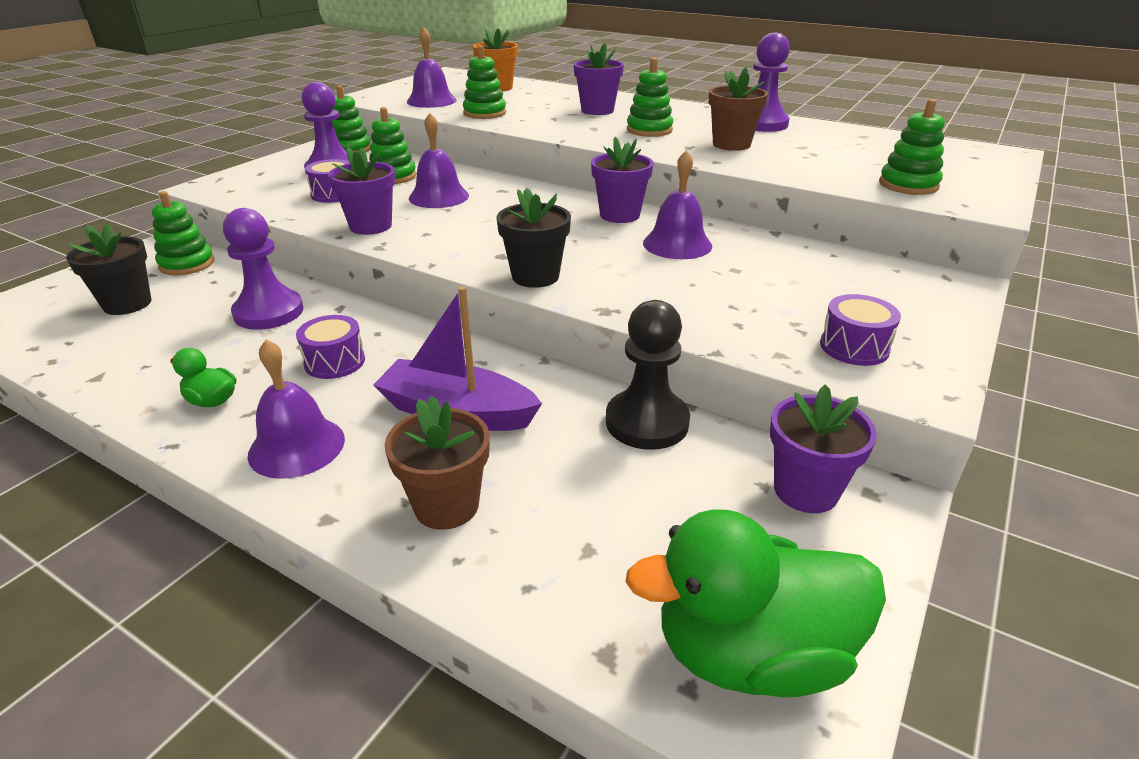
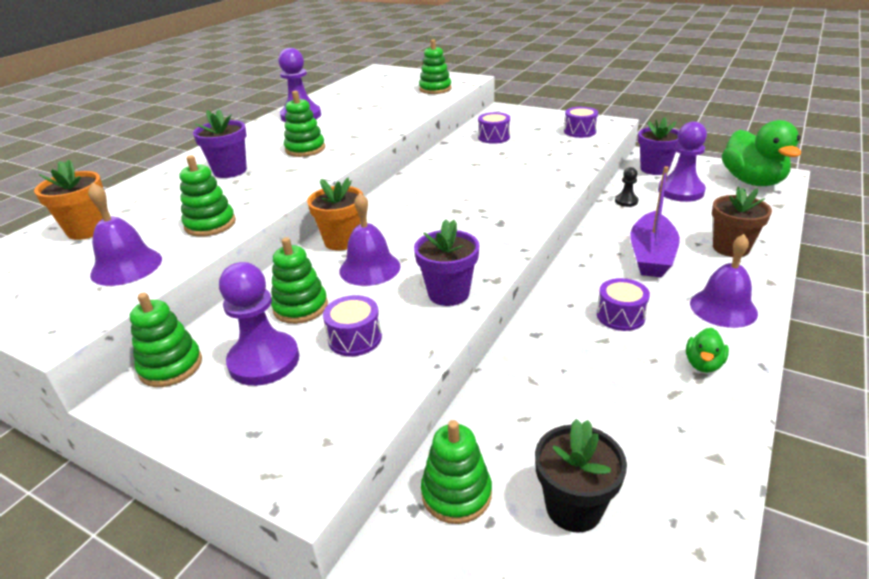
camera: 90 degrees left, 0 degrees up
purple pawn [223,208,304,330] -> purple pawn moved to [658,122,707,202]
black flower pot [496,188,571,288] -> none
purple flower pot [591,137,653,223] -> none
black pawn [606,300,690,450] -> black pawn [615,167,639,207], size x0.50
purple bell [643,150,712,259] -> none
brown flower pot [709,68,768,151] -> none
none -> orange flower pot [307,177,363,251]
none -> purple drum [478,112,510,144]

